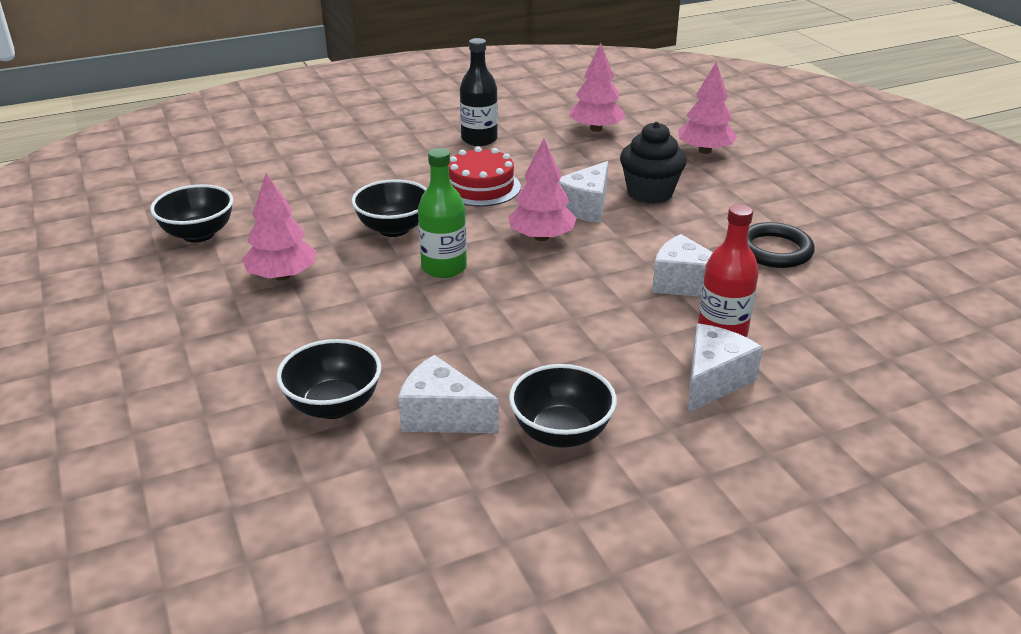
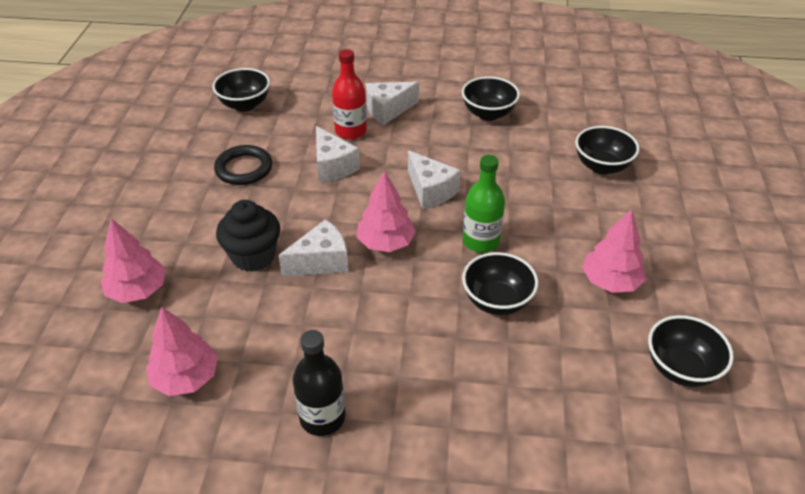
camera: 150 degrees left, 10 degrees up
white cheese [398,355,499,433] -> white cheese moved to [408,151,460,209]
red cake [449,146,521,207] -> none
none -> black bowl [212,68,270,112]

